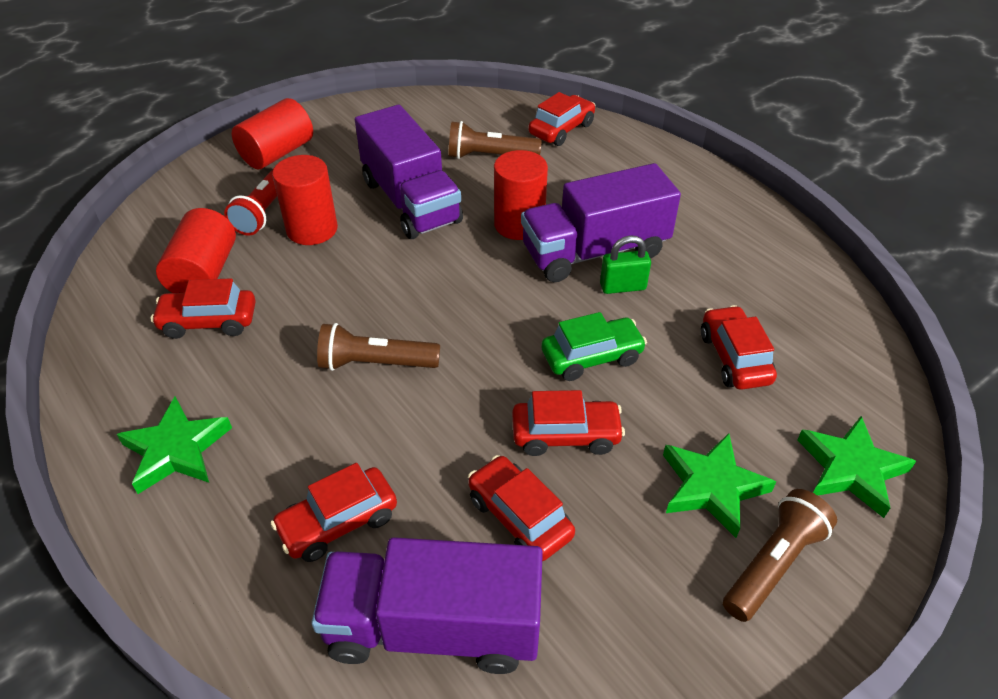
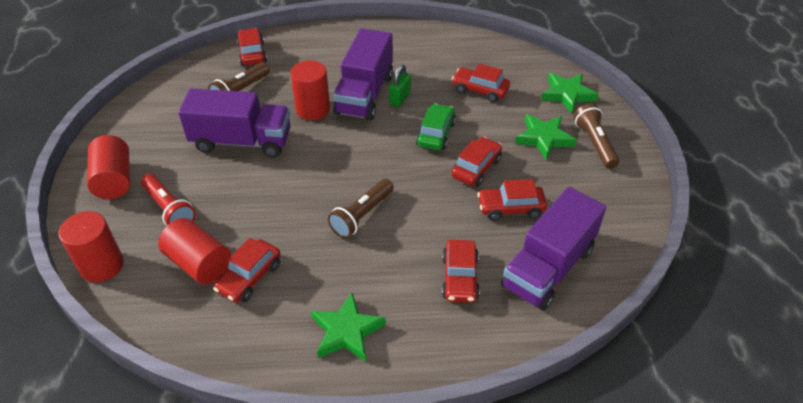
camera: 55 degrees left, 0 degrees up
red cylinder [272,155,338,245] -> red cylinder moved to [59,211,124,282]

